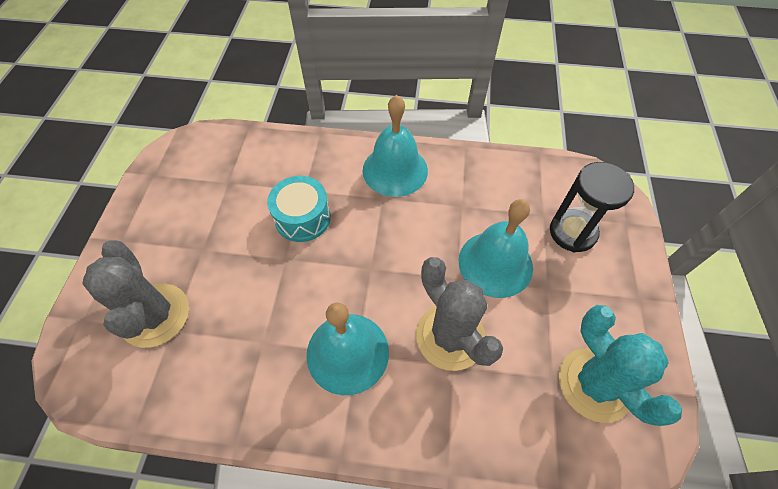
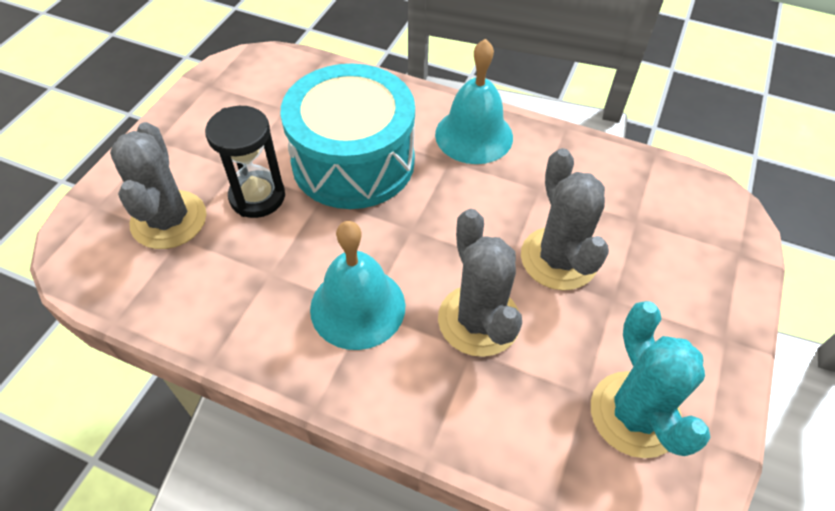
camera: 15 degrees right, 5 degrees down
turquoise drum [267,176,331,242] -> turquoise drum [281,64,415,209], size x1.90
turquoise bell [459,199,533,298] -> grey cactus [521,148,609,290]
black hourglass [550,162,634,253] -> black hourglass moved to [205,106,285,218]

